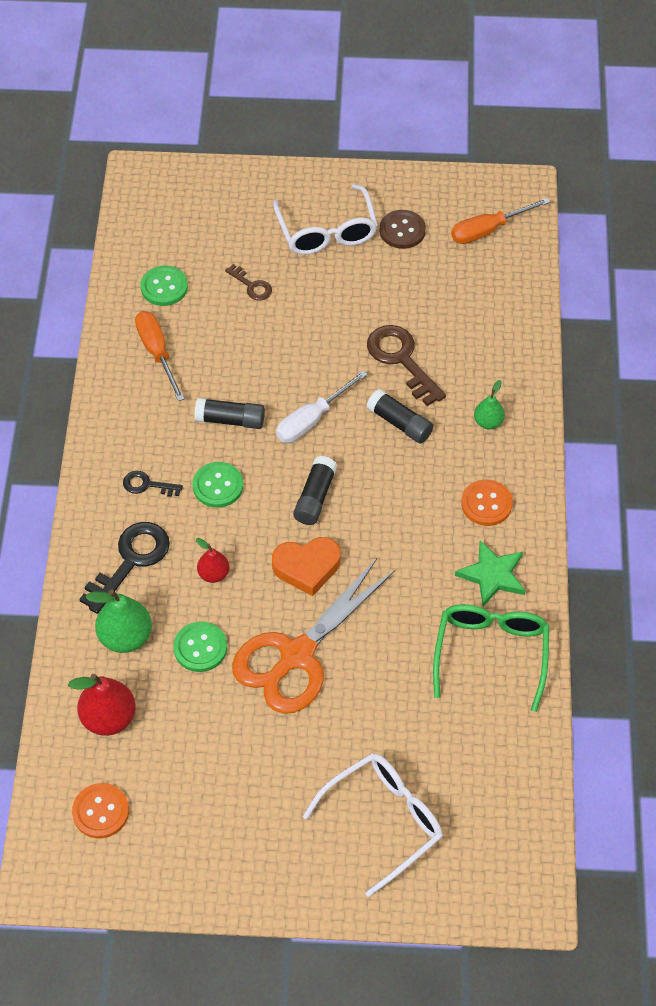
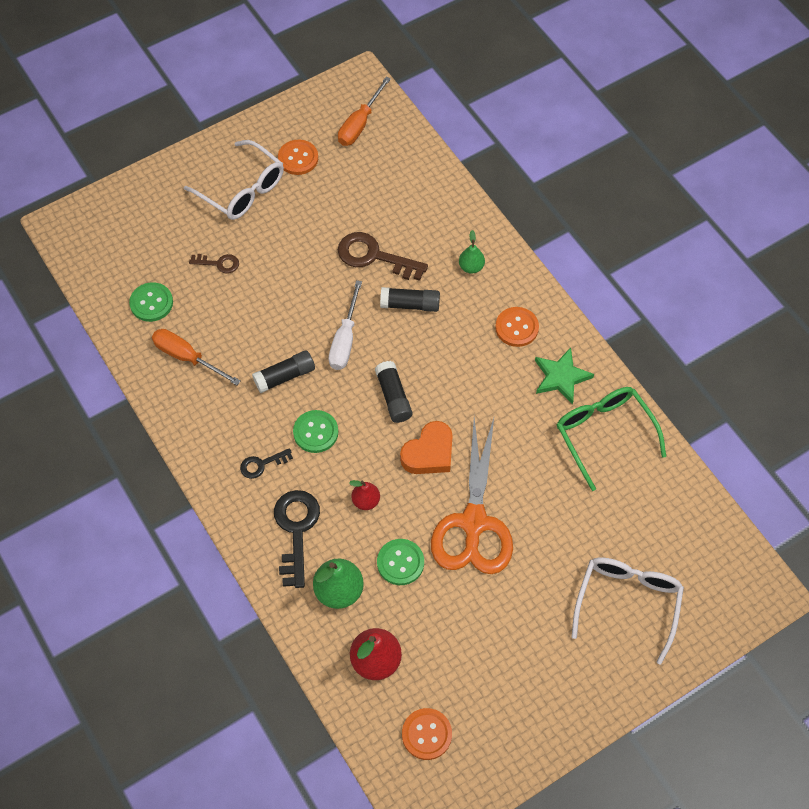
camera: 35 degrees left, 5 degrees up
brown button [380,210,426,249] -> orange button [278,140,318,175]

